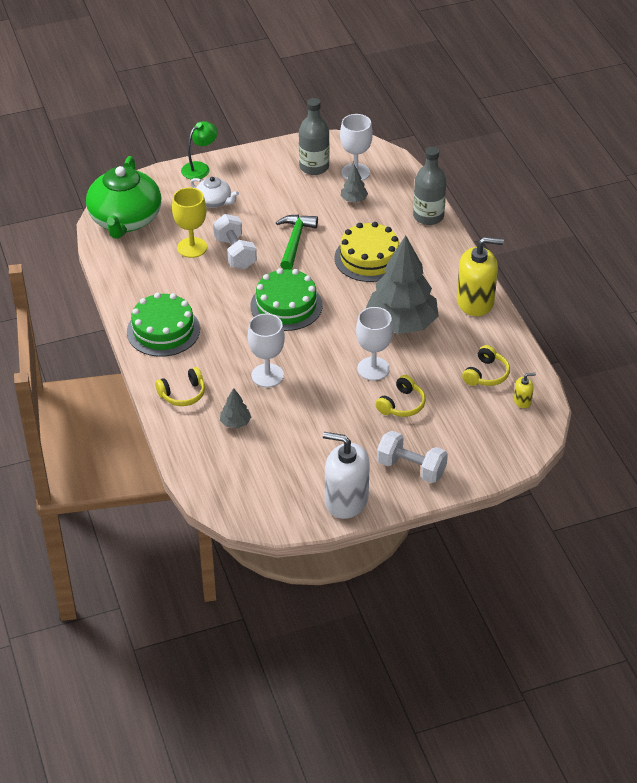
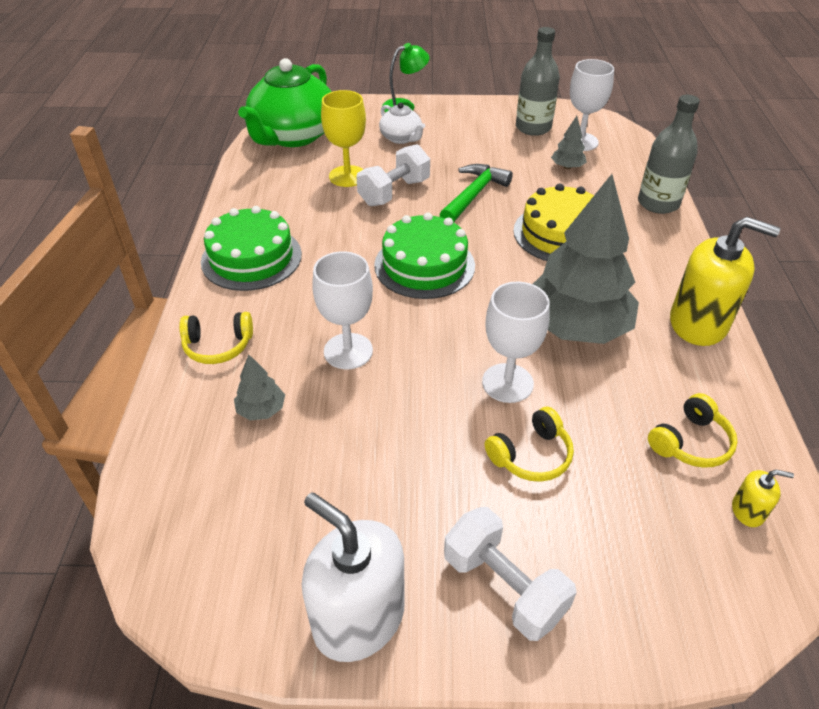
camera: 20 degrees right, 0 degrees up
white dumbbell [213,214,257,269] -> white dumbbell turned 45 degrees clockwise [356,144,430,206]

